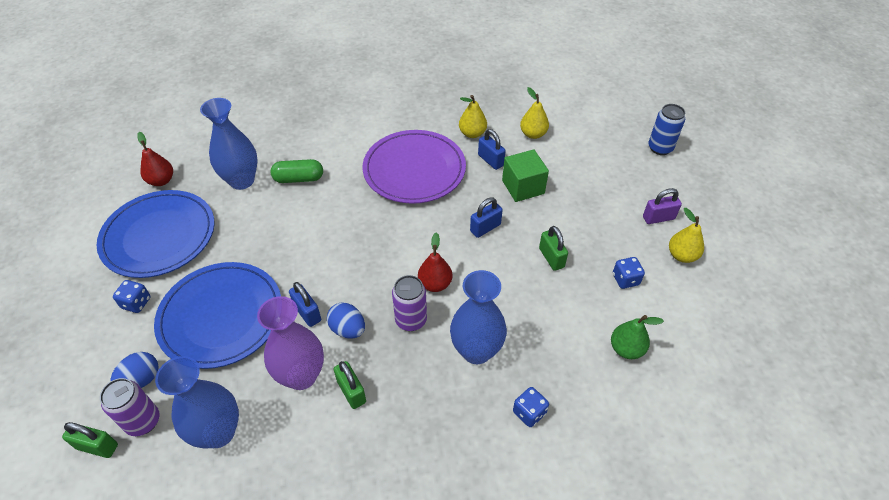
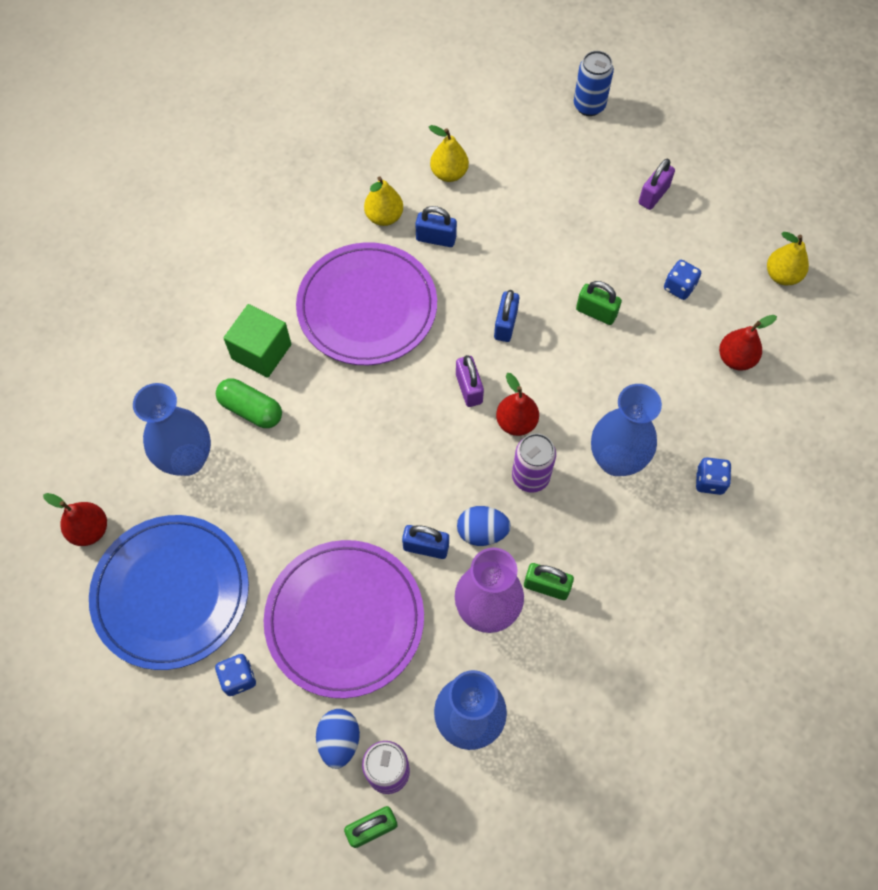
camera: 40 degrees left, 15 degrees up
blue plate [154,262,281,369] -> purple plate [264,540,424,698]
green capsule [271,159,323,183] -> green capsule turned 75 degrees clockwise [216,379,282,428]
green cube [502,149,549,202] -> green cube moved to [224,304,291,378]
green pear [611,315,664,359] -> red pear [719,315,777,371]
yellow pear [669,208,704,263] -> yellow pear moved to [767,232,809,286]
none -> purple padlock [456,355,484,407]

